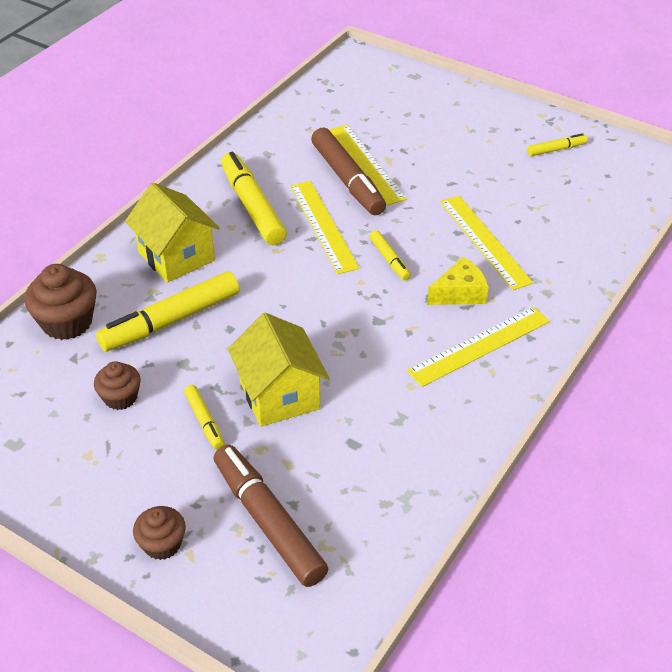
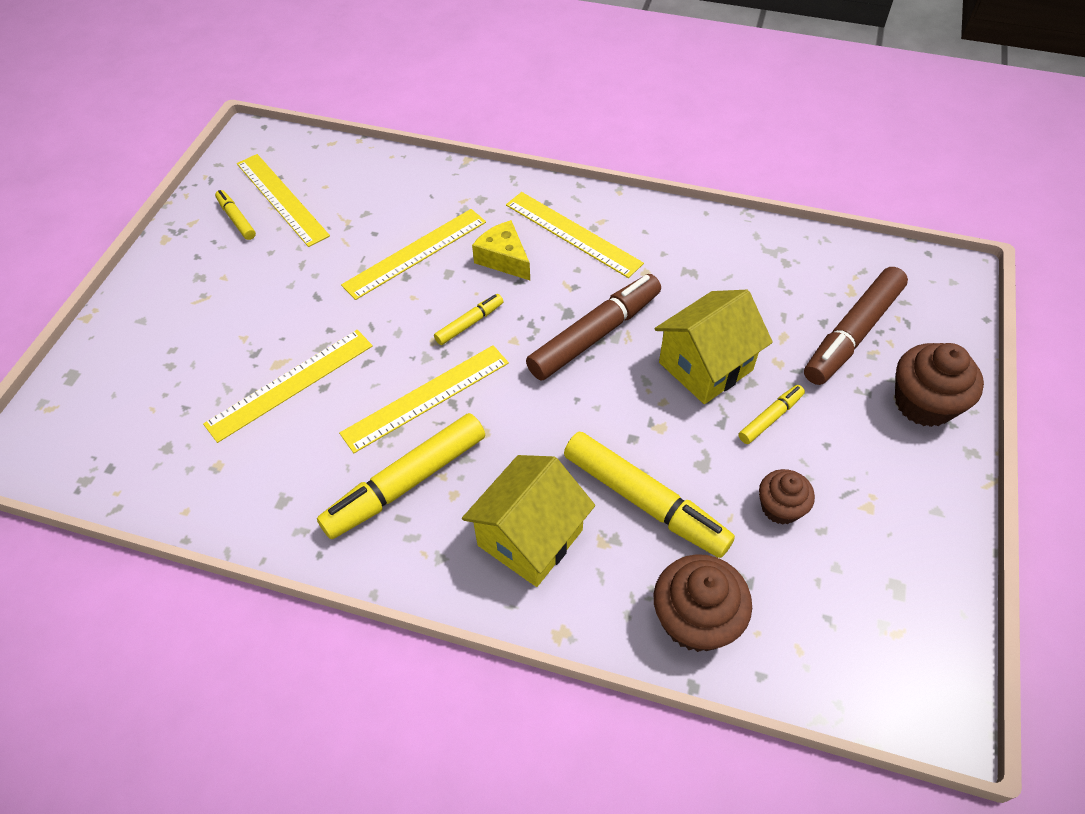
camera: 105 degrees left, 10 degrees up
brown cupcake [133,506,186,560] -> brown cupcake [895,343,984,427], size x1.62
brown marker [311,128,386,215] -> brown marker moved to [526,274,661,381]
none -> yellow ruler [237,154,330,247]

